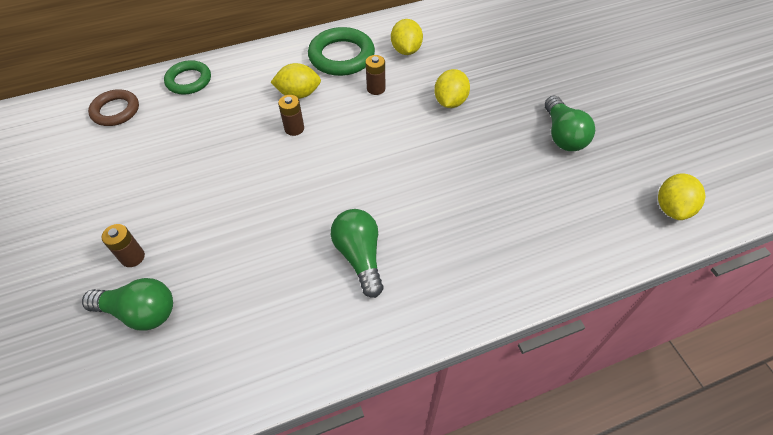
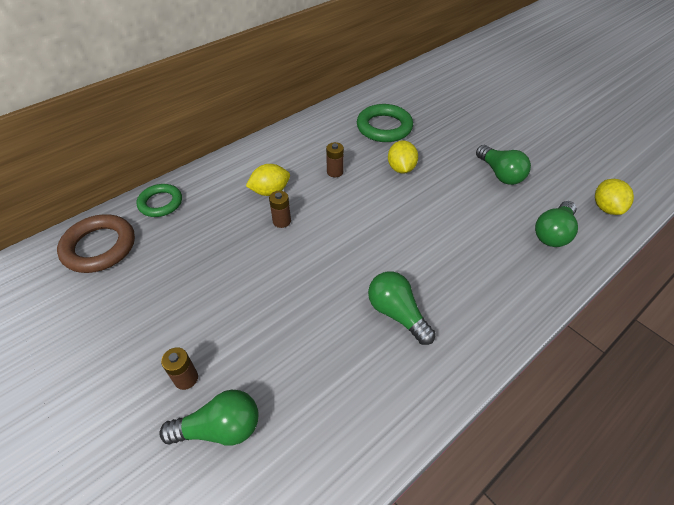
camera: 20 degrees left, 5 degrees down
brown ring [88,89,139,126] -> brown ring [57,214,135,273], size x1.51
green ring [308,27,375,76] -> green ring moved to [357,104,413,142]
yellow lemon [391,19,423,55] -> none
none -> green light bulb [535,201,578,247]

